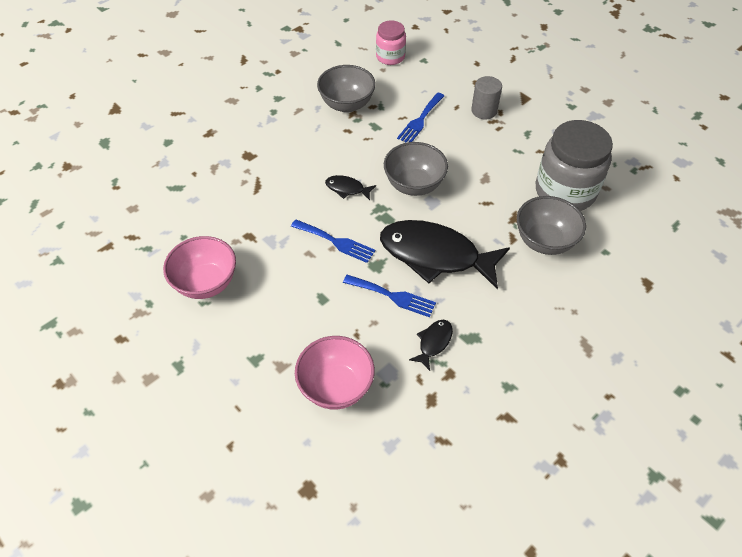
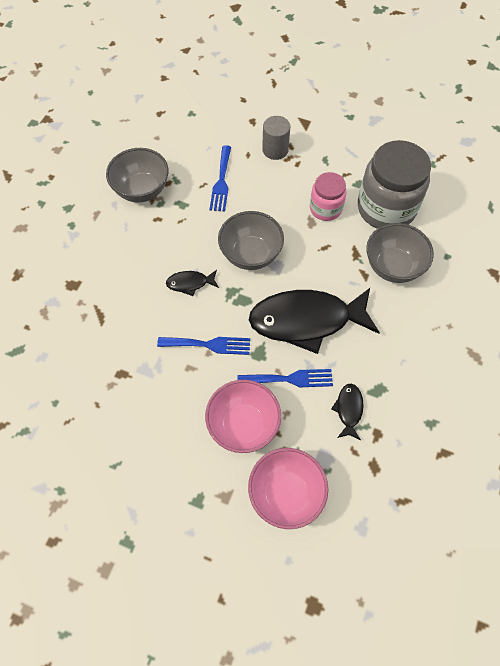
camera: 25 degrees left, 10 degrees up
pink bowl [163,236,236,299] -> pink bowl moved to [205,380,281,453]
pink jar [376,20,406,65] -> pink jar moved to [310,172,347,221]

